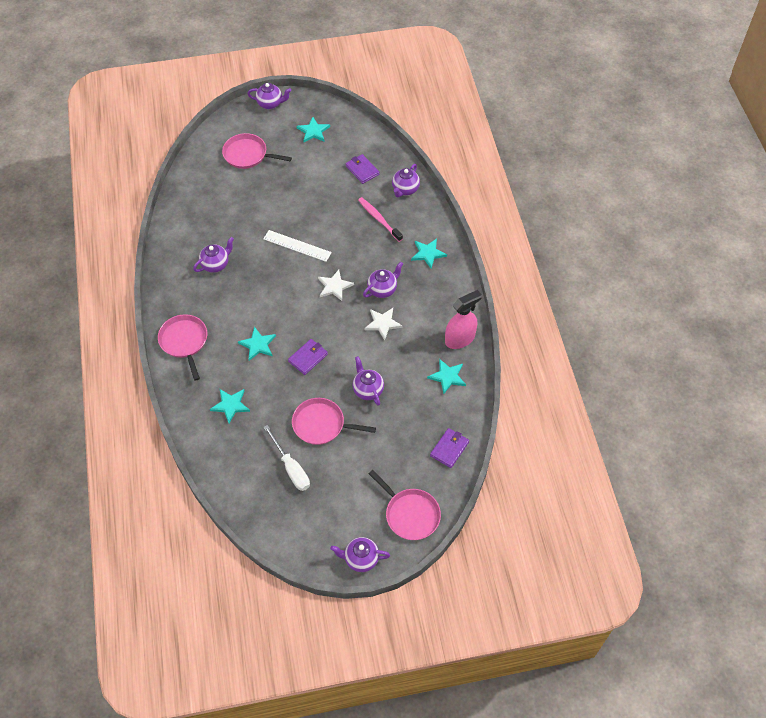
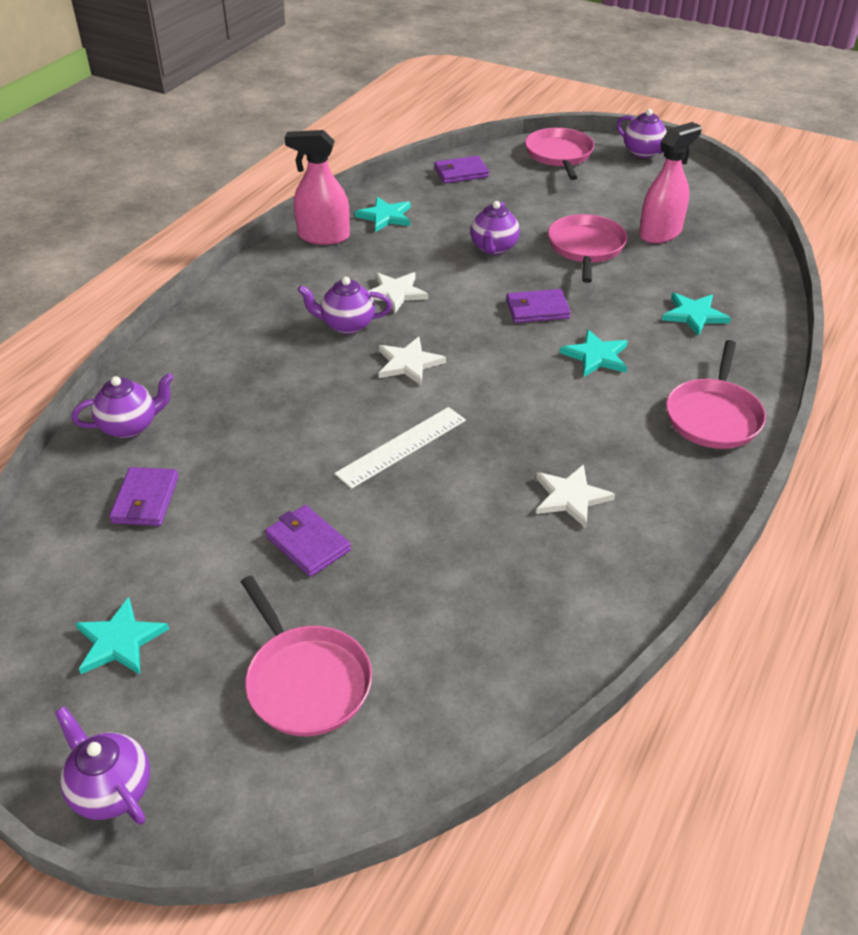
camera: 140 degrees left, 15 degrees down
purple teapot [193,237,234,273] -> white star [536,464,615,528]
white ruler [263,230,332,262] -> white ruler turned 75 degrees clockwise [334,407,466,489]
white screwdriver [263,425,310,491] -> pink spray bottle [639,122,702,244]
pink pan [292,398,376,445] -> pink pan turned 135 degrees counterclockwise [548,214,627,283]
pink toothbrush [358,197,403,242] -> none
turquoise star [411,238,447,269] -> none
none -> purple wallet [265,505,351,577]

